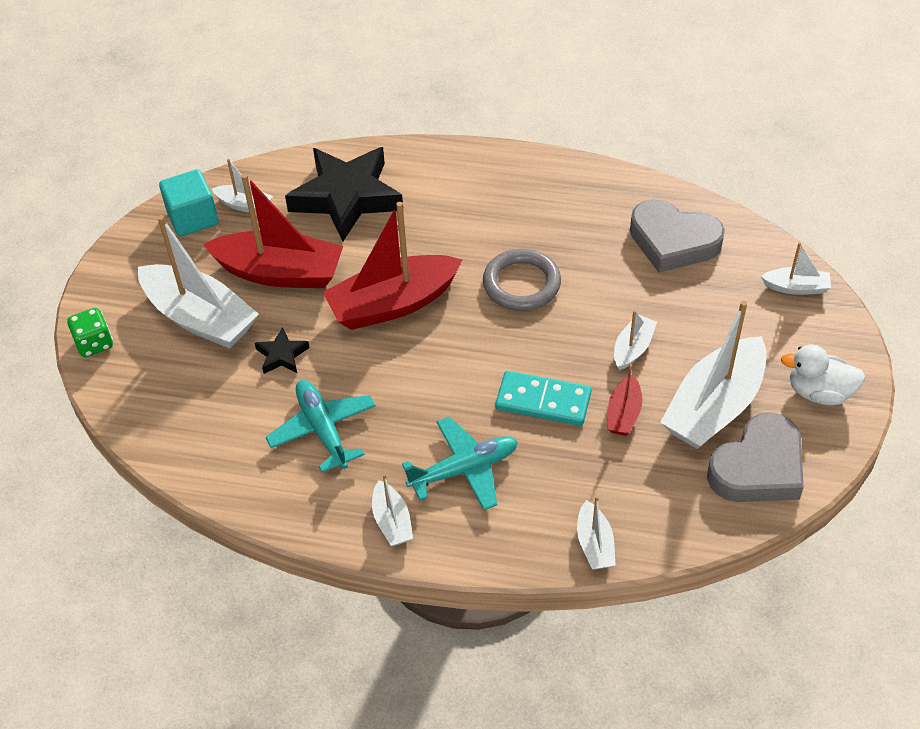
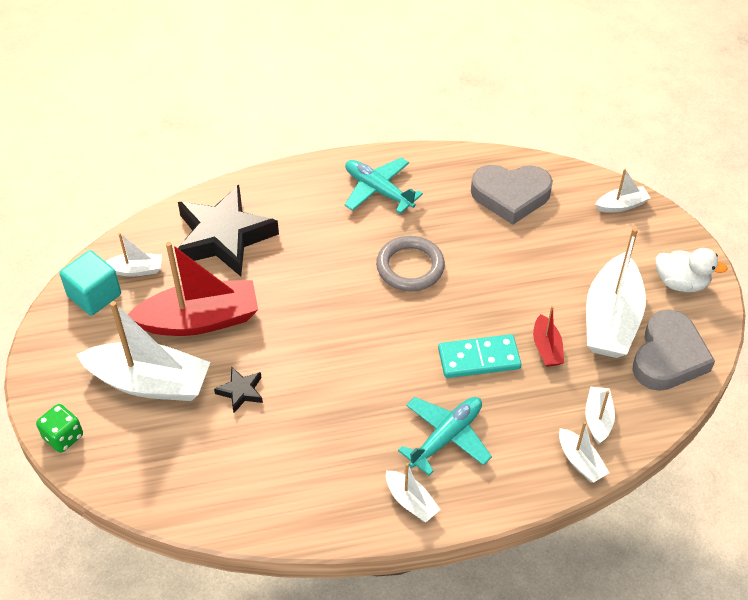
camera: 25 degrees left, 0 degrees up
turquoise plane [266,380,376,472] -> turquoise plane moved to [345,157,423,214]
red boat [323,202,463,330] -> none
white boat [614,310,657,371] -> white boat moved to [585,387,615,444]
white duck [781,344,865,405] -> white duck turned 150 degrees counterclockwise [656,248,728,292]

